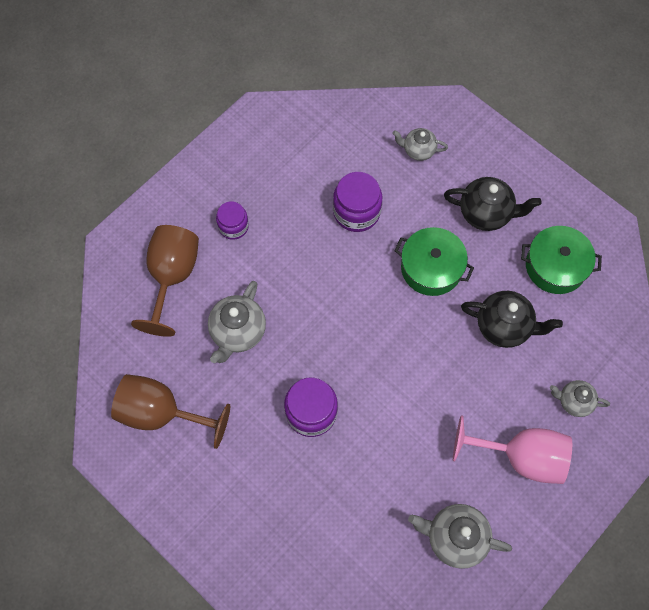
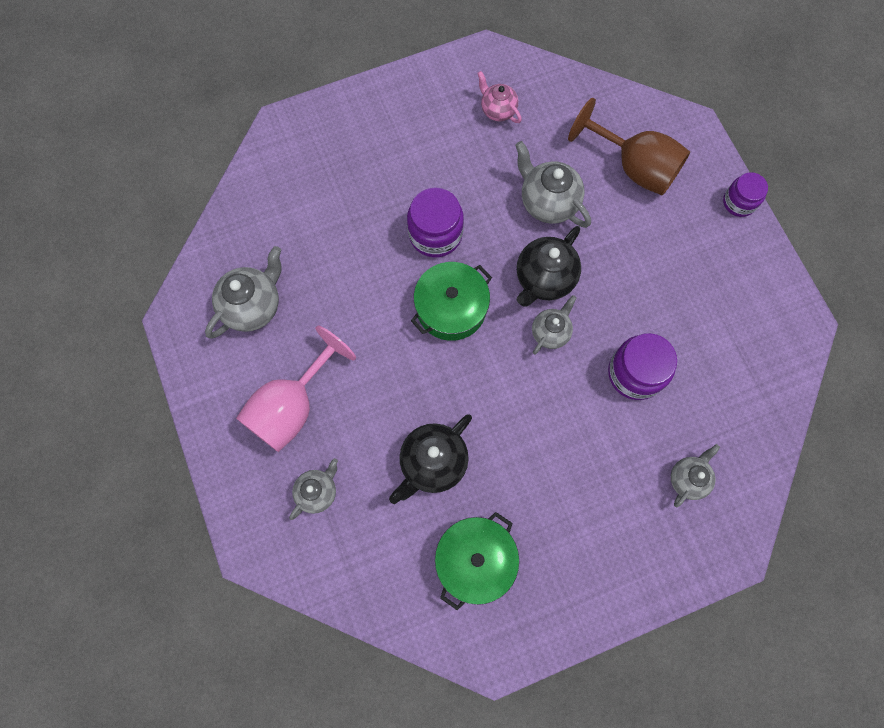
camera: 115 degrees right, 5 degrees up
brown goblet [111,374,230,449] -> pink teapot [477,71,522,123]
purple jar [216,201,249,240] -> purple jar moved to [723,172,768,217]
green pot [394,227,474,296] -> green pot moved to [411,262,492,341]
black teapot [444,177,542,231] -> black teapot moved to [517,226,581,306]
none -> grey teapot [532,295,577,355]

